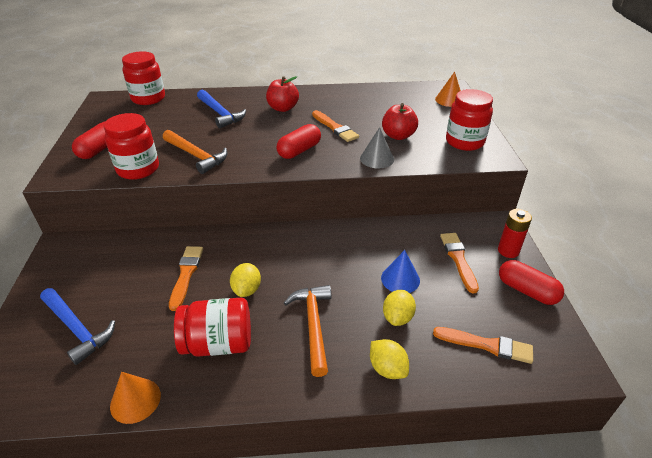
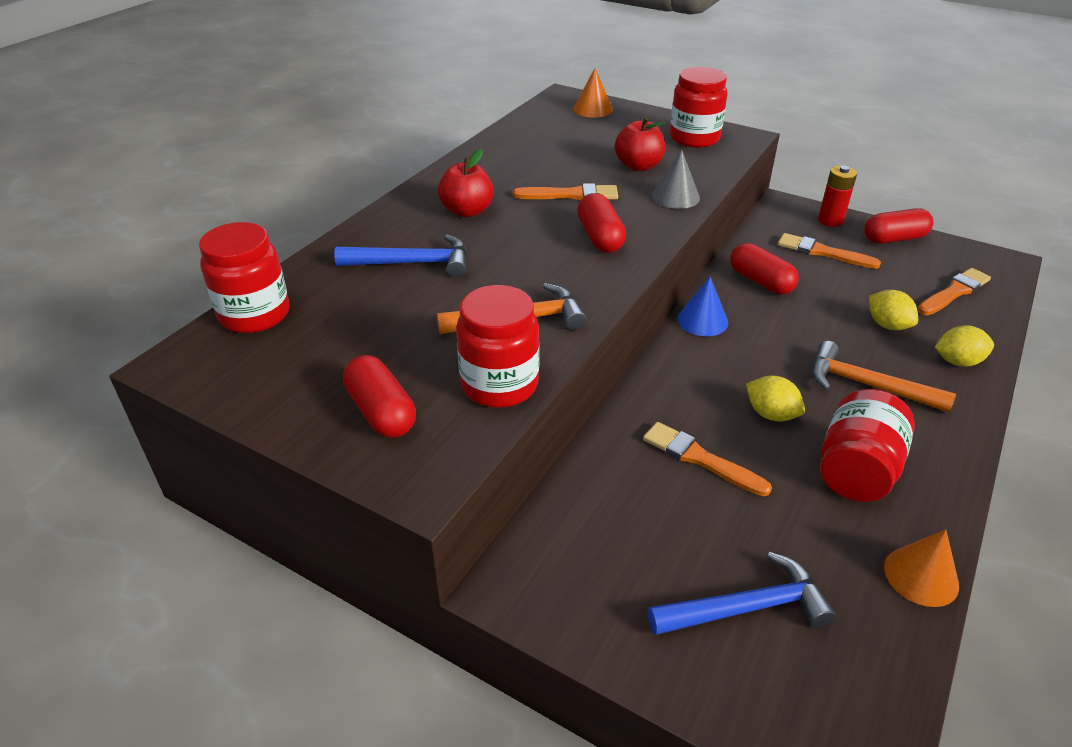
camera: 55 degrees left, 0 degrees up
blue cone [381,250,420,293] -> blue cone moved to [677,277,728,336]
none -> red capsule [730,243,799,294]

